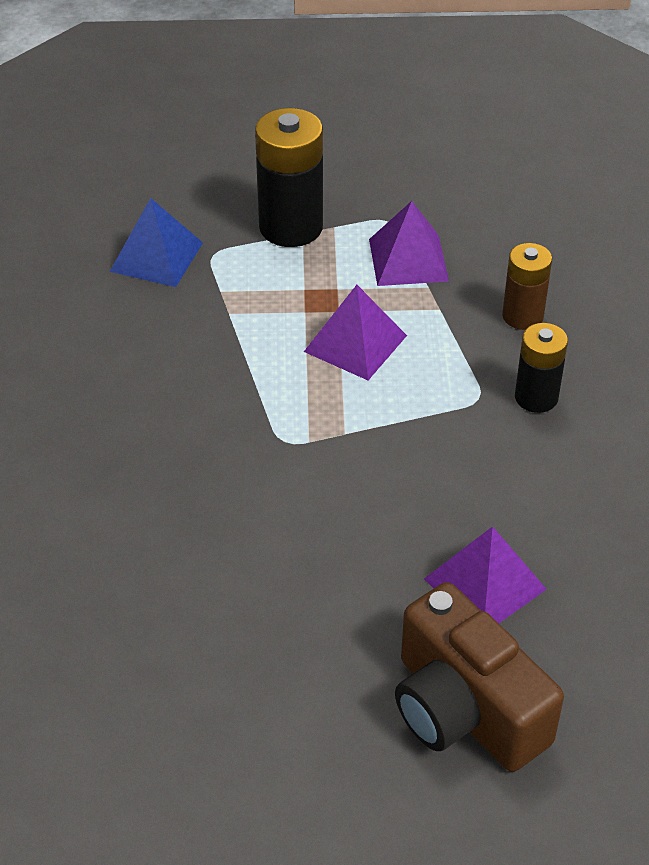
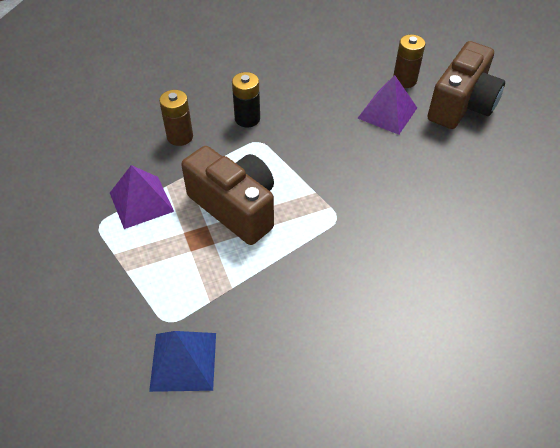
camera: 110 degrees left, 5 degrees up
black battery [255,108,323,247] -> none
purple pyramid [304,285,407,380] -> brown camera [181,146,274,245]
none -> brown battery [393,34,425,88]

